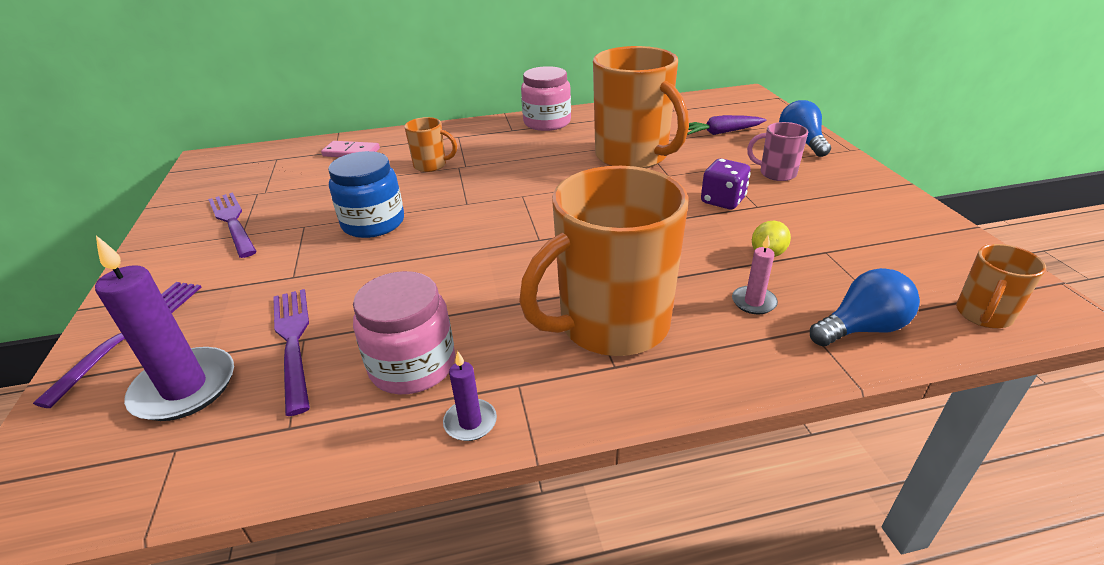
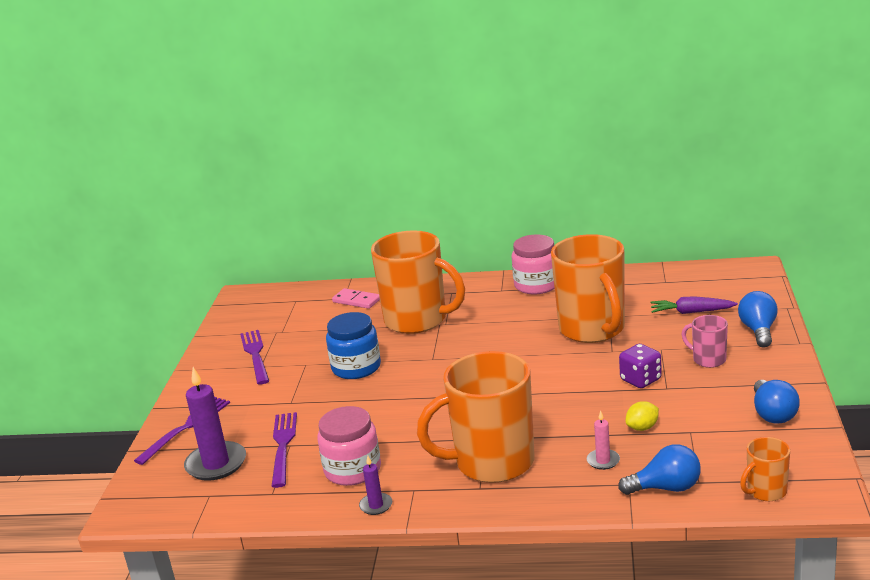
camera: 20 degrees right, 10 degrees down
orange mug [404,117,457,172] -> orange mug [371,230,465,334], size x2.20
none -> blue light bulb [754,380,800,423]

